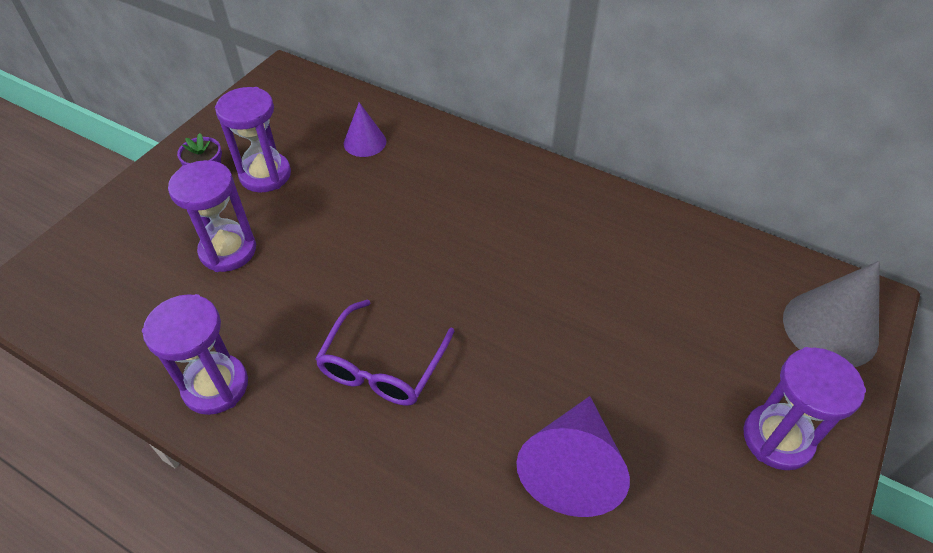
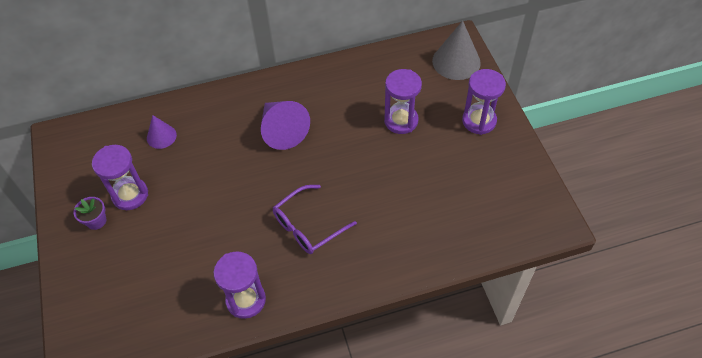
camera: 45 degrees left, 5 degrees up
purple hourglass [168,160,256,272] -> purple hourglass moved to [384,69,422,134]
purple glasses [315,300,454,406] -> purple glasses turned 75 degrees clockwise [273,185,357,254]
purple cone [516,396,630,517] -> purple cone moved to [261,101,310,150]

